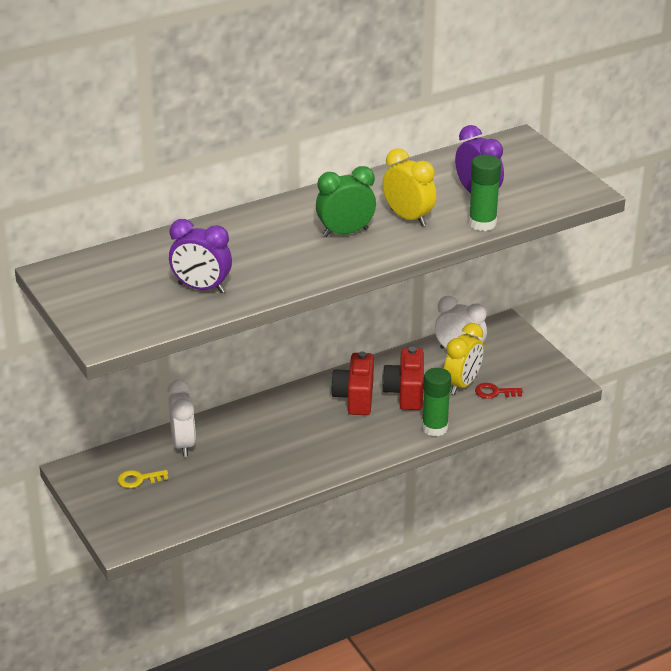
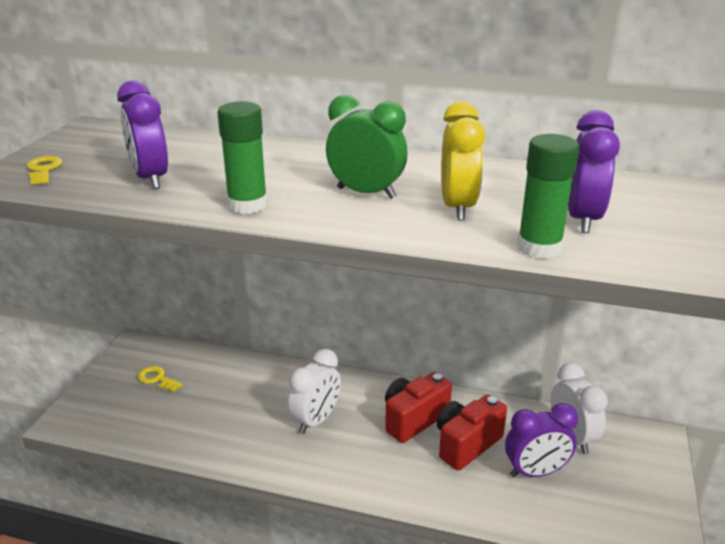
camera: 45 degrees right, 5 degrees down
white clock [167,379,196,457] -> white clock moved to [288,348,341,434]
green glue stick [422,368,451,436] -> green glue stick moved to [217,101,268,214]
yellow clock [444,323,484,394] -> purple clock [505,403,578,477]
red key [475,383,523,399] -> none
none -> yellow key [27,156,63,185]

